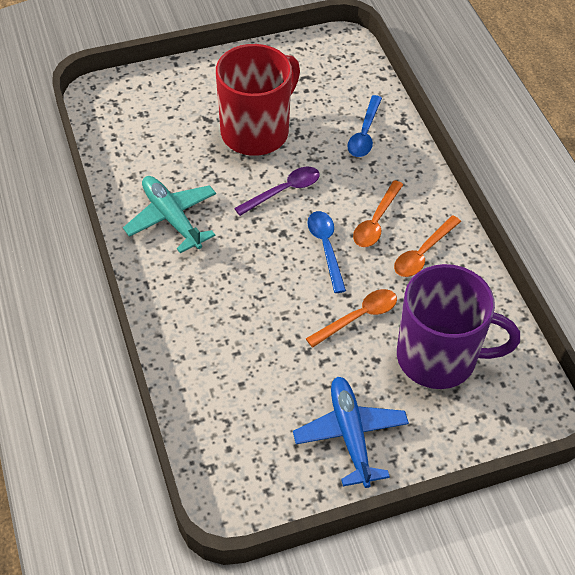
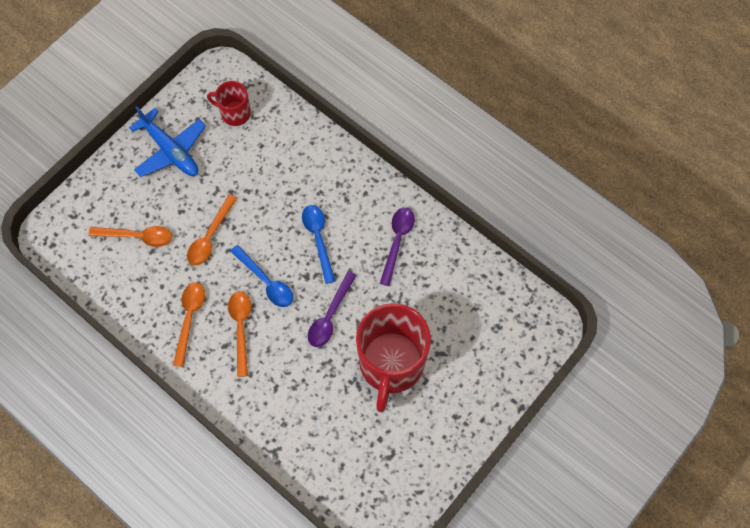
camera: 150 degrees right, 15 degrees up
turquoise plane [123,176,216,253] -> purple spoon [380,207,415,286]
blue spoon [347,95,382,157] -> blue spoon moved to [302,205,335,284]
purple mug [397,264,520,389] -> orange spoon [88,226,172,247]
none -> red mug [207,81,251,126]

